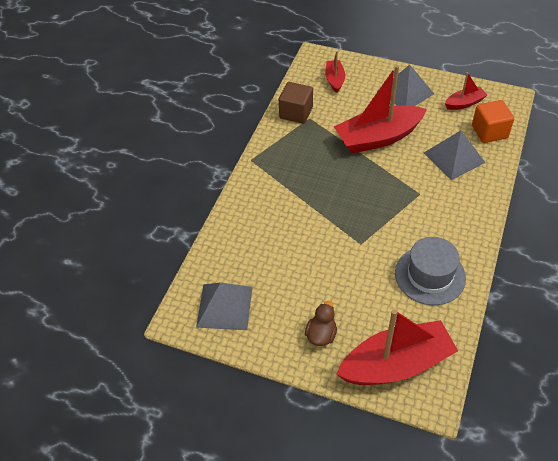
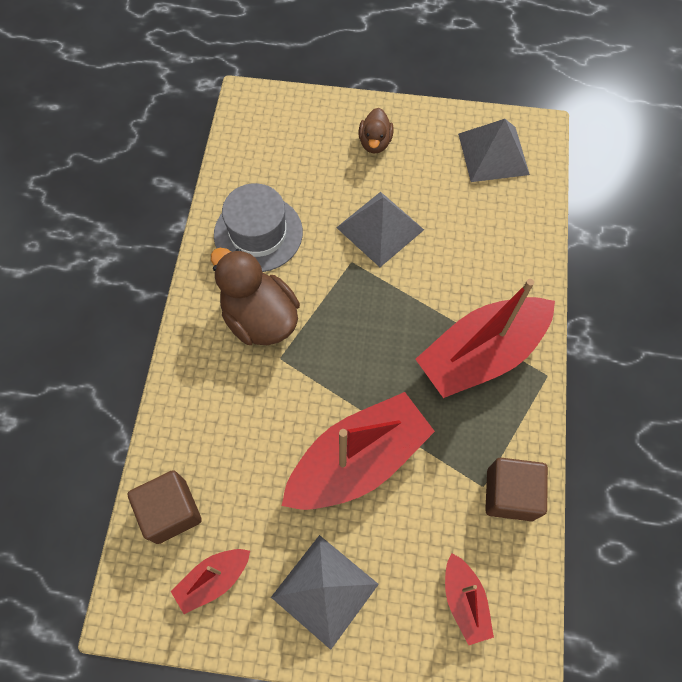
camera: 165 degrees right, 15 degrees up
red boat [336,309,458,385] -> red boat moved to [415,279,555,398]
grey pyramid [424,130,486,180] -> grey pyramid moved to [336,192,424,267]
orange cube [472,100,514,143] -> brown cube [128,470,202,544]
none -> brown duck [211,248,300,345]

